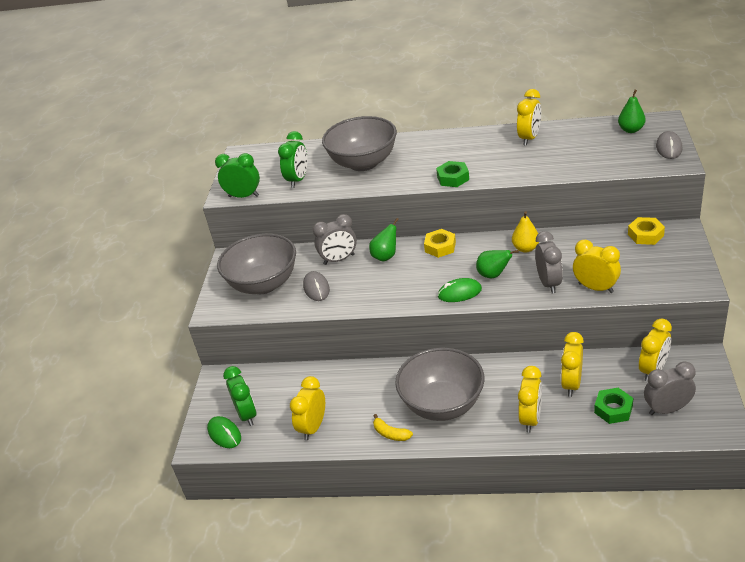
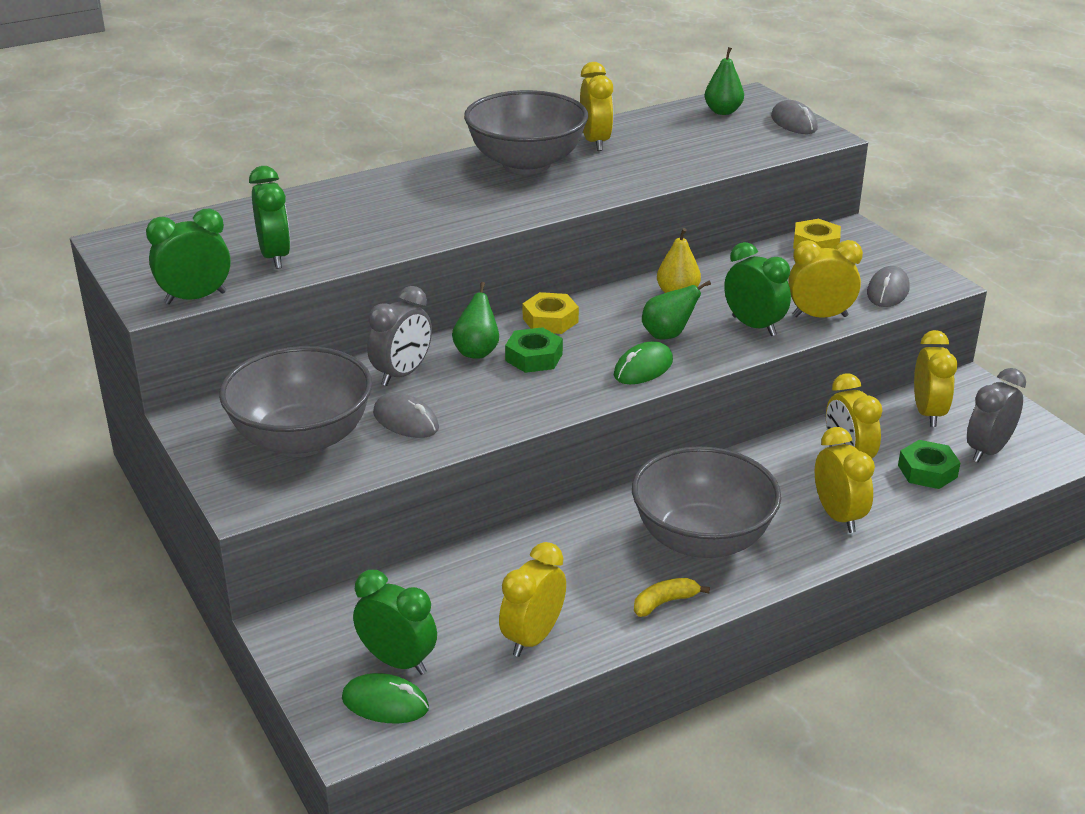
camera: 40 degrees left, 5 degrees down
yellow clock [290,376,325,440] -> yellow clock turned 45 degrees clockwise [499,542,566,657]
grey bowl [322,116,397,171] -> grey bowl moved to [464,90,588,174]
yellow banana [373,414,413,441] -> yellow banana turned 150 degrees clockwise [634,578,710,617]
green nut [436,161,469,187] -> green nut moved to [505,327,563,373]
grey clock [535,231,563,294] -> green clock [724,242,791,336]
none -> grey mouse [867,266,910,307]

